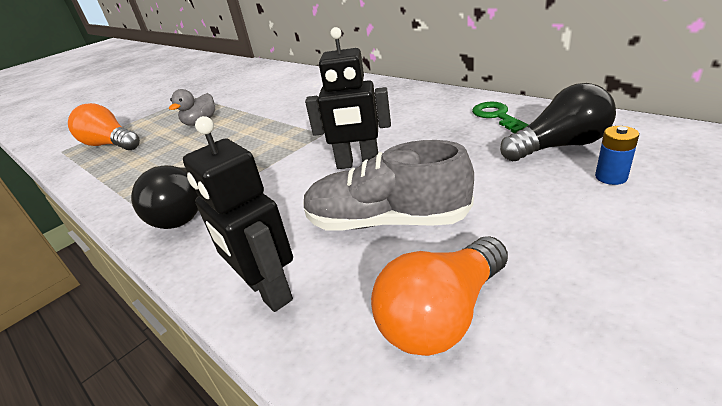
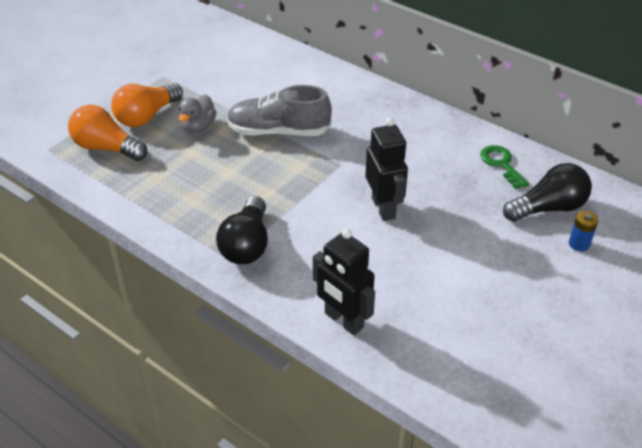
camera: 10 degrees left, 10 degrees up
grey shoe [303,140,474,231] -> grey shoe moved to [227,85,332,136]
black robot [305,27,391,169] -> black robot turned 105 degrees counterclockwise [366,117,408,221]
orange light bulb [371,236,508,356] -> orange light bulb moved to [111,83,183,127]

